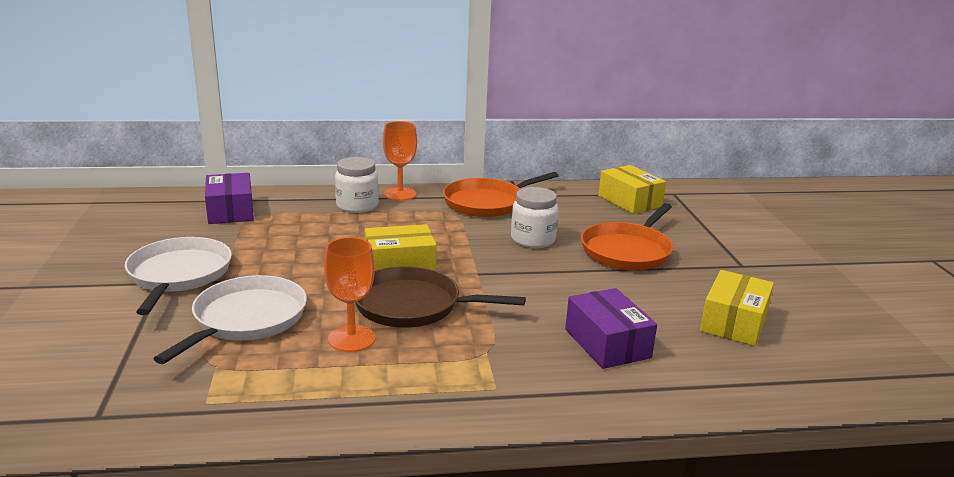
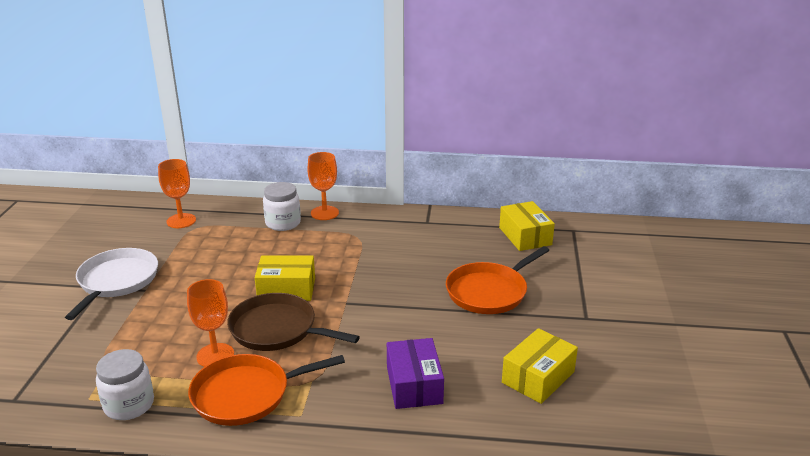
camera: 15 degrees right, 5 degrees up
white pan [154,275,307,364] -> none
purple box [205,173,254,224] -> orange goblet [158,159,196,228]
orange pan [443,172,559,217] -> orange pan moved to [188,354,345,426]
white jar [511,187,559,248] -> white jar moved to [96,349,154,420]

